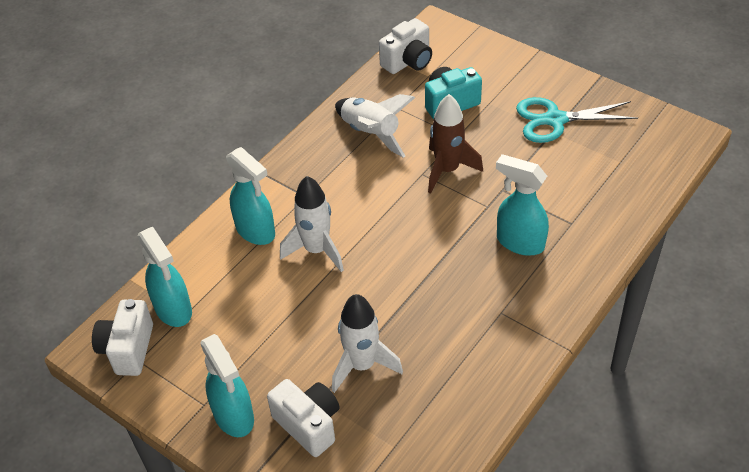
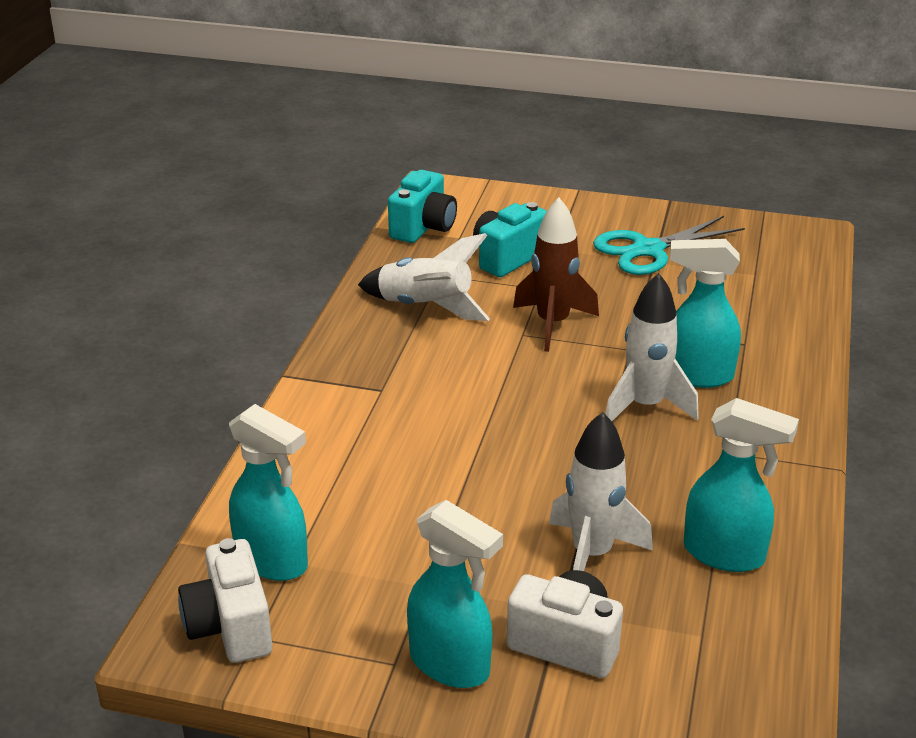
camera: 25 degrees left, 15 degrees down
turquoise spray bottle [226,147,275,245] -> turquoise spray bottle moved to [683,398,799,572]
white rocket [280,176,344,272] -> white rocket moved to [605,273,699,421]
white camera [379,18,432,74] -> turquoise camera [388,170,457,243]

